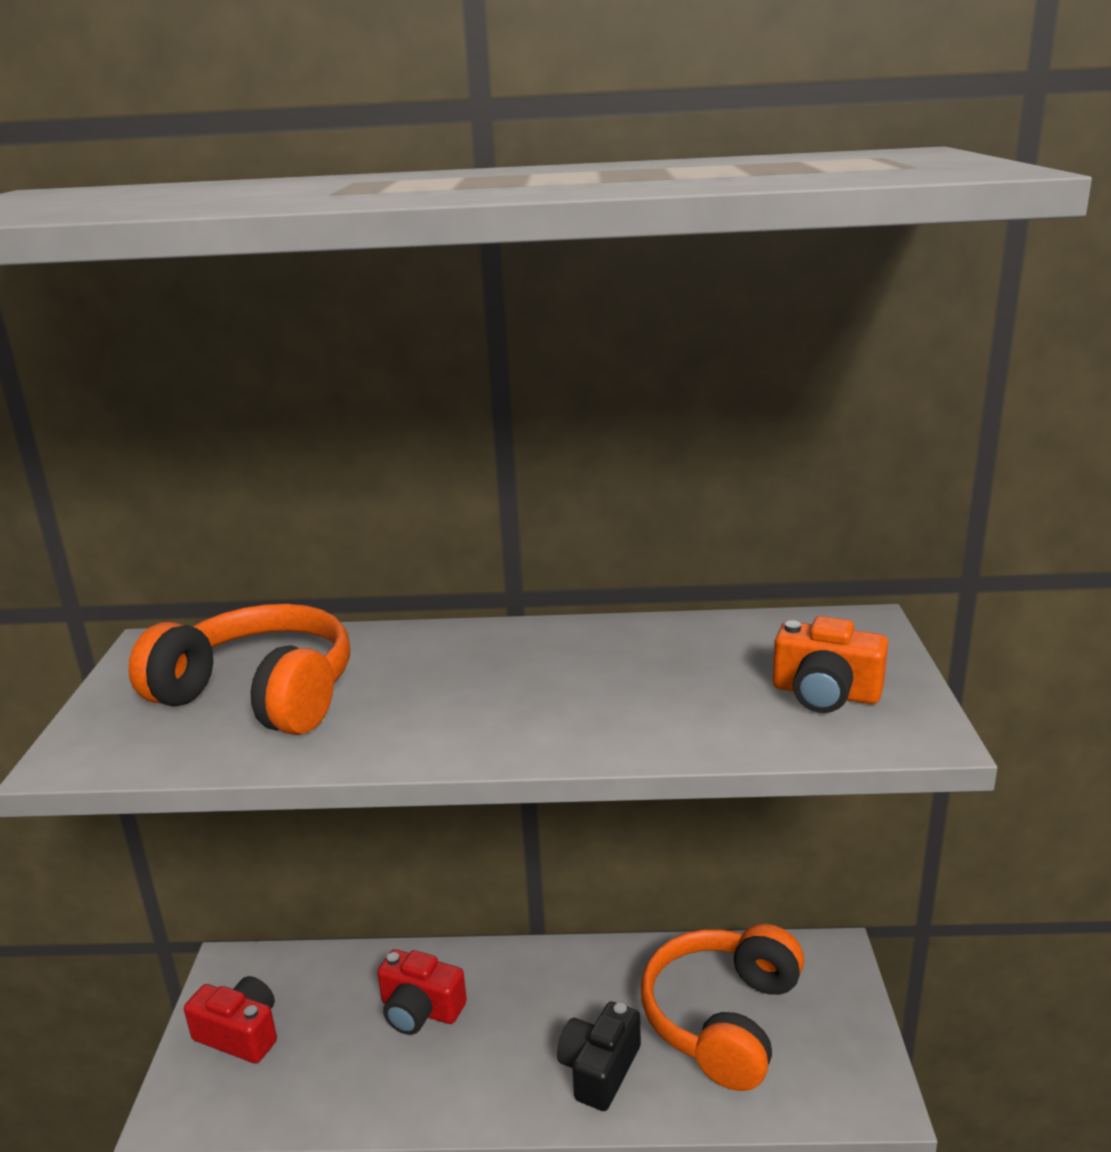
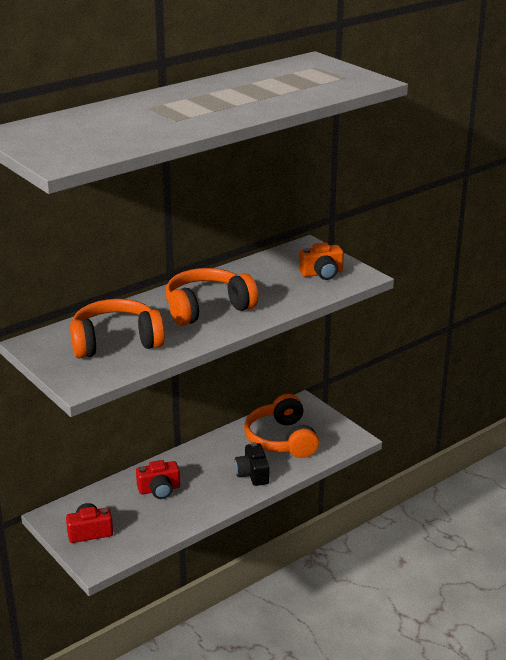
camera: 40 degrees left, 5 degrees up
none -> orange headphones [165,268,258,326]

